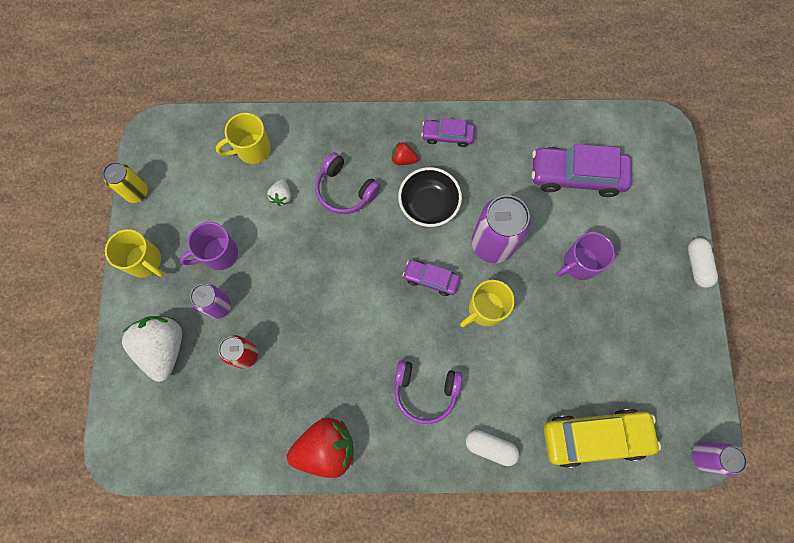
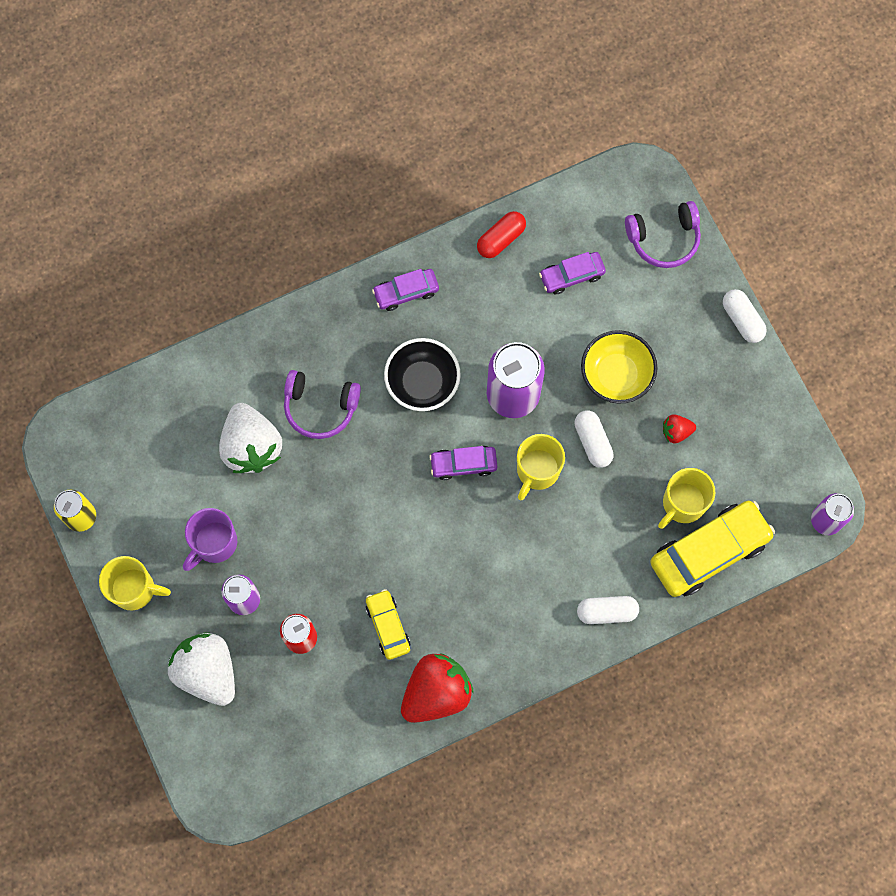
camera: 25 degrees left, 0 degrees up
yellow mug [216,113,271,164] -> yellow mug moved to [658,468,715,529]
white strawberry [267,179,291,206] -> white strawberry [219,403,282,473], size x2.17
red strawberry [392,142,418,165] -> red strawberry moved to [663,414,696,444]
purple headphones [394,360,462,424] -> purple headphones moved to [625,201,701,268]
purple car [532,144,632,197] -> purple car [539,252,606,294], size x0.55
purple mug [556,232,615,280] -> yellow bowl [581,330,658,404]
none -> yellow car [366,589,410,660]
none -> red capsule [477,211,526,258]
none -> white capsule [574,410,614,468]

